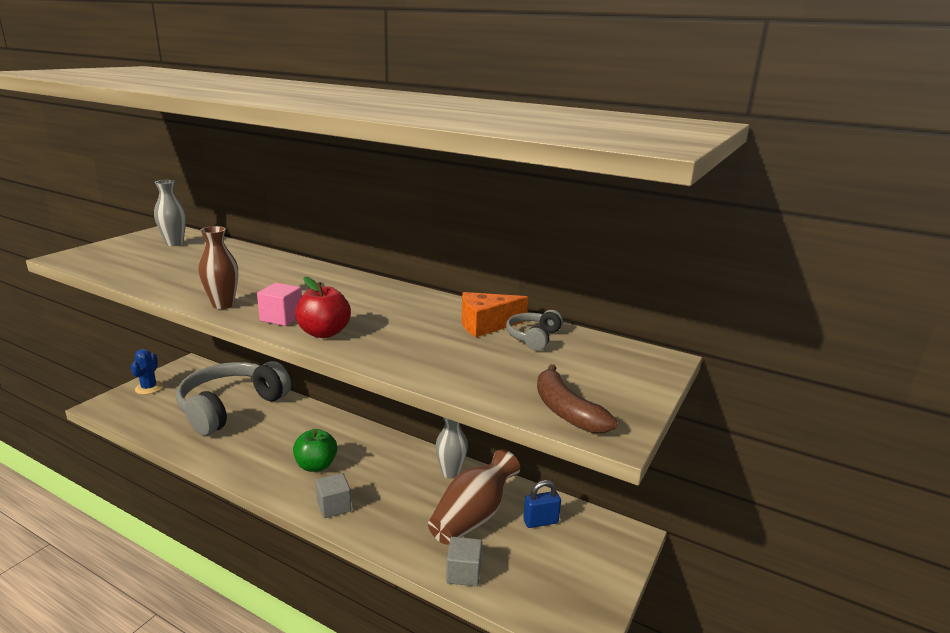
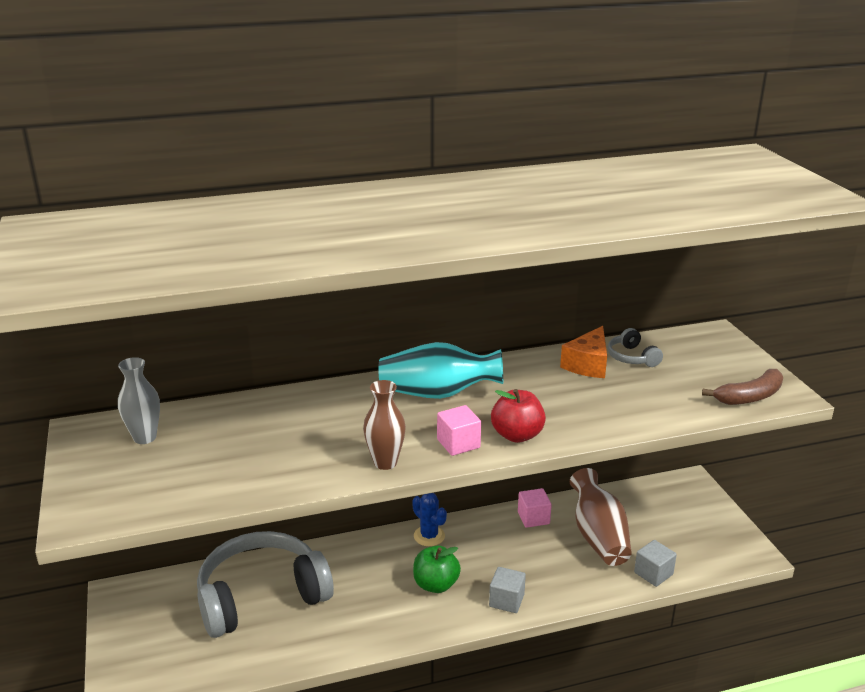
camera: 45 degrees left, 5 degrees up
blue cactus [131,349,163,395] -> blue cactus moved to [412,493,447,546]
grey headphones [176,361,291,436] -> grey headphones turned 75 degrees clockwise [197,531,334,638]
grey vase [436,417,468,479] -> pink cube [518,488,552,528]
blue padlock [523,480,561,528] -> none
brown banana [537,364,618,433] -> brown banana turned 45 degrees counterclockwise [702,369,783,405]
none -> turquoise vase [378,342,503,399]

